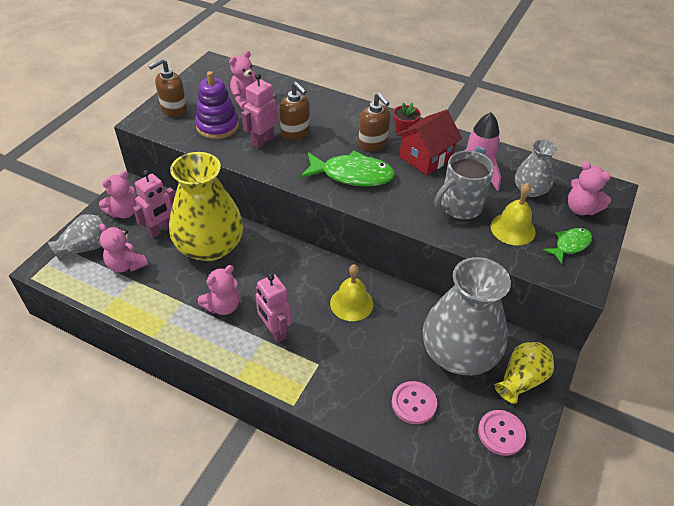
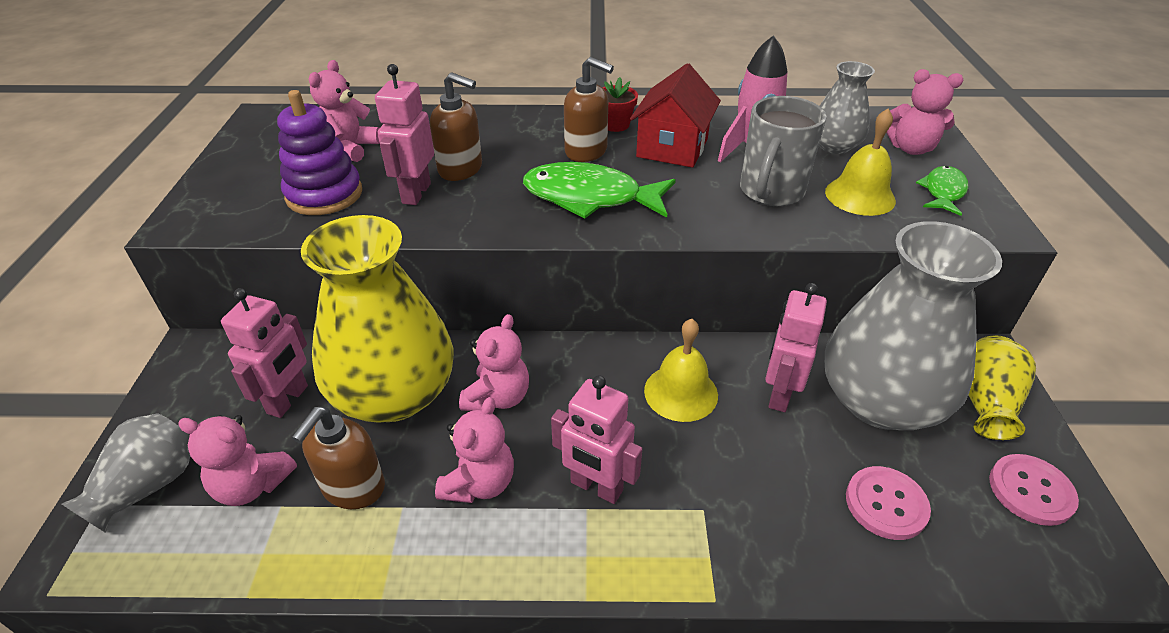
camera: 25 degrees left, 5 degrees down
pink teddy bear [99,171,137,219] -> pink teddy bear moved to [459,314,529,411]
brown soap dispenser [148,58,187,117] -> brown soap dispenser moved to [292,407,385,509]
green fish [300,150,395,187] -> green fish turned 150 degrees counterclockwise [523,162,676,219]
none -> pink robot [765,283,827,412]

